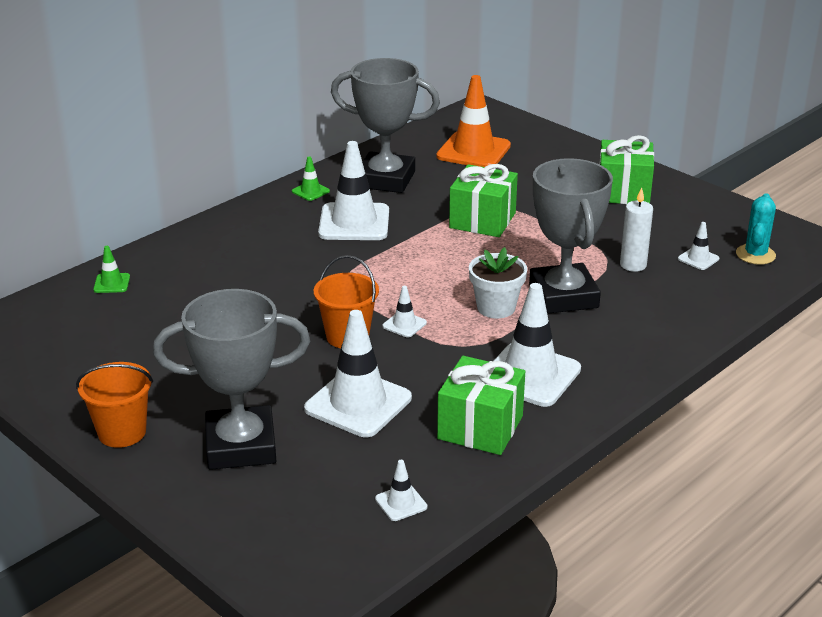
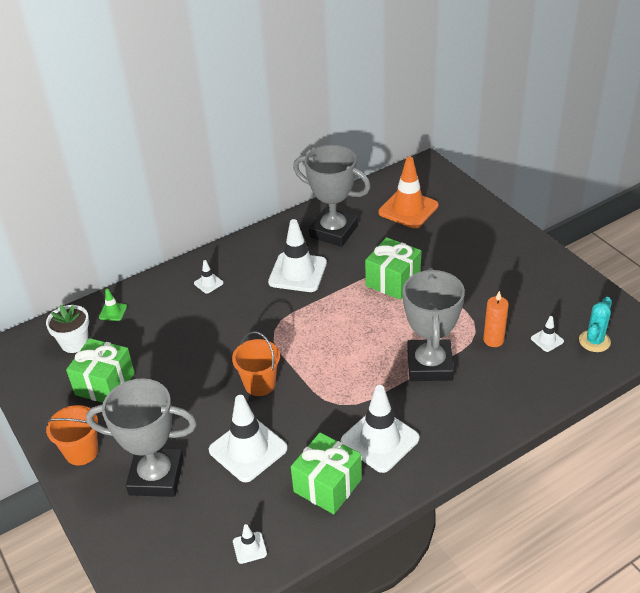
camera: 15 degrees right, 10 degrees up
green traffic cone [292,156,330,201] -> none
white traffic cone [382,286,427,337] -> white traffic cone moved to [194,260,223,294]
white flower pot [469,247,527,318] -> white flower pot moved to [46,305,89,353]
green gift [599,135,654,204] -> green gift moved to [66,338,135,403]
white candle [620,187,653,272] -> orange candle [483,291,509,347]

